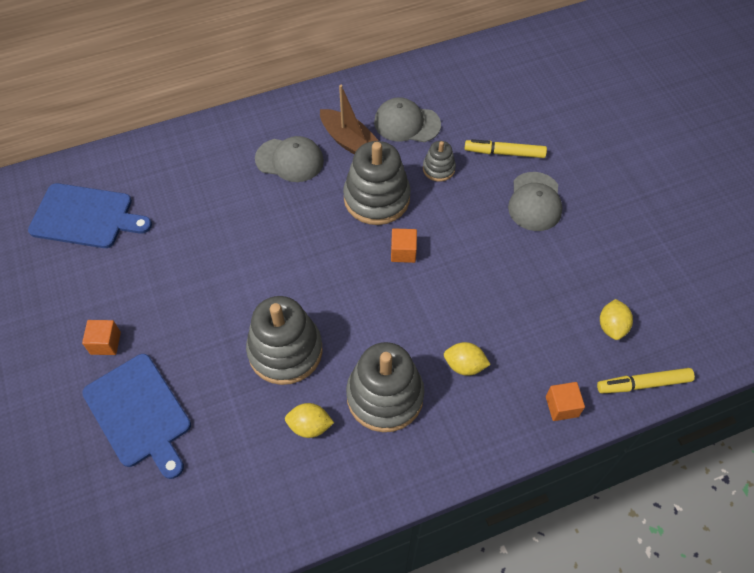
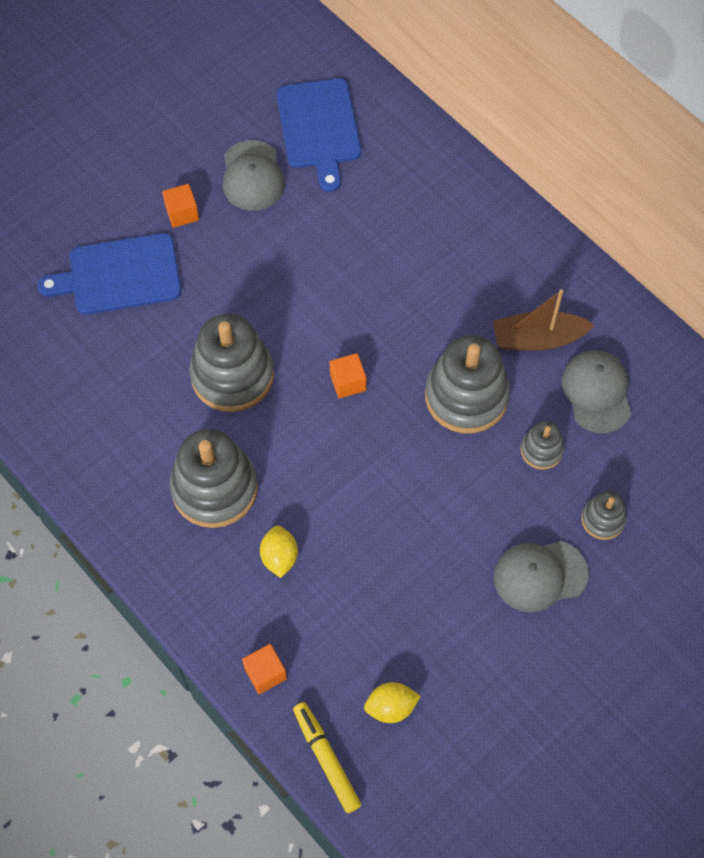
camera: 70 degrees right, 5 degrees up
blue cutting board [82,354,191,479] -> blue cutting board turned 45 degrees clockwise [37,233,181,315]
grey cap [255,136,324,182] -> grey cap moved to [223,140,285,211]
yellow lemon [285,403,334,438] -> none
brown boat [320,85,379,155] -> brown boat turned 60 degrees clockwise [493,289,594,351]
orange cube [391,228,417,263] -> orange cube moved to [330,353,366,398]
yellow marker [465,139,547,158] -> grey stacking toy [581,491,626,540]

